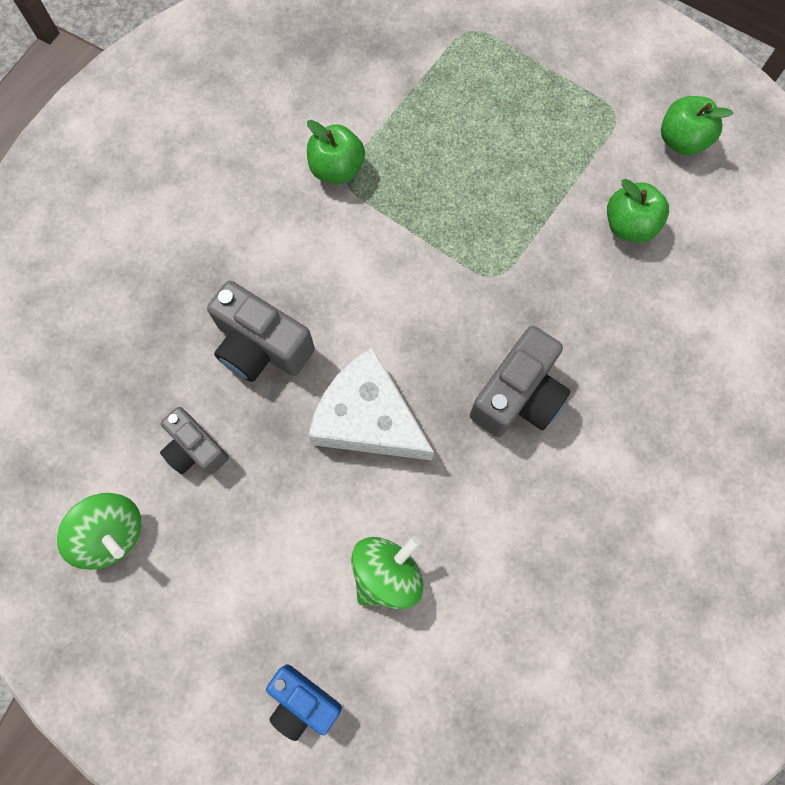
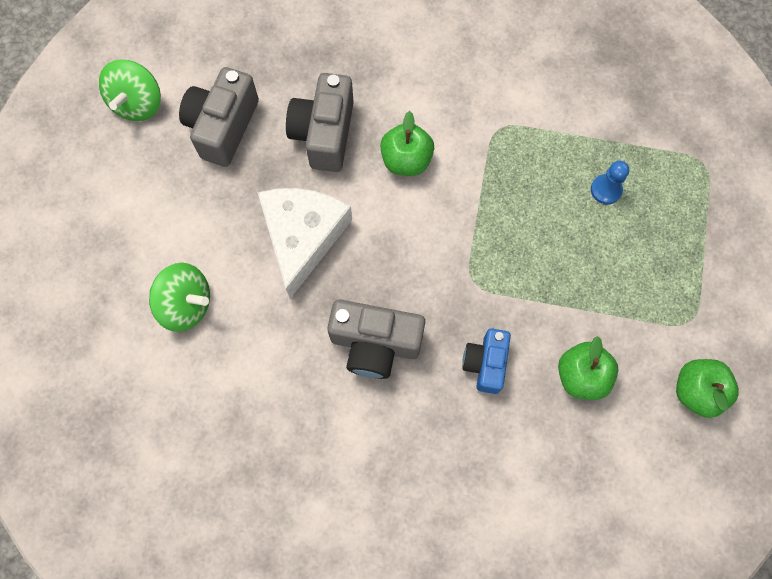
camera: 65 degrees right, 0 degrees up
grey camera [160,407,229,474] -> grey camera [179,67,259,167], size x1.55
blue camera [266,664,342,741] -> blue camera moved to [462,328,511,394]
green apple [307,120,365,184] -> green apple moved to [380,111,434,176]
none -> blue pawn [591,161,629,204]

